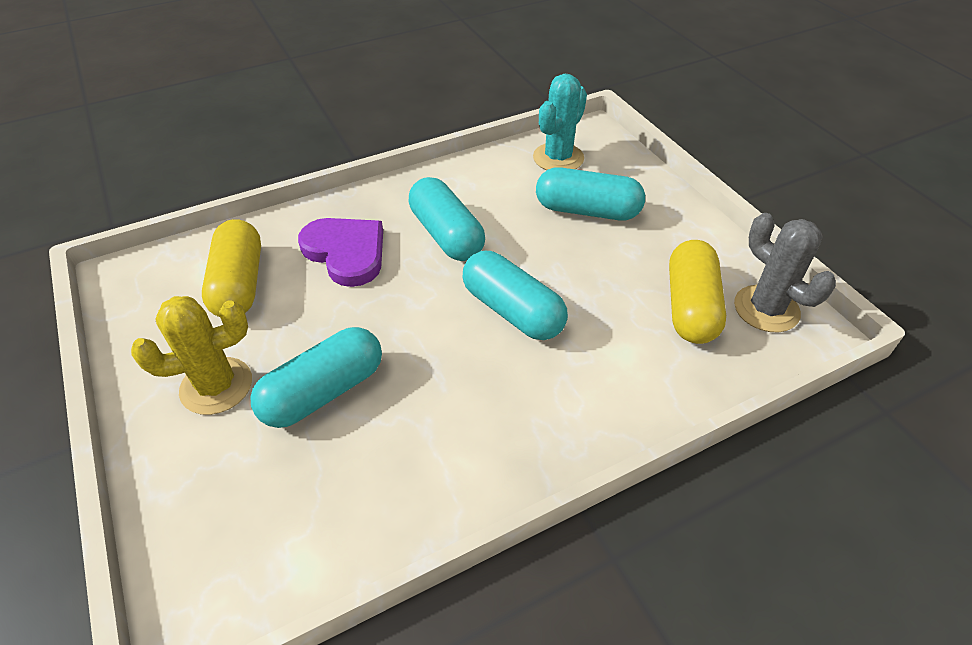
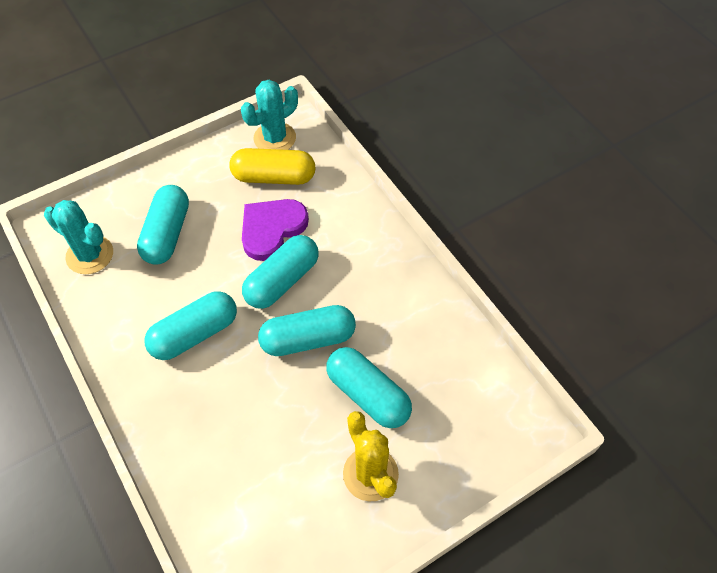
camera: 95 degrees left, 10 degrees up
yellow capsule [202,219,261,317] -> none
purple heart [298,218,383,287] -> purple heart moved to [242,199,309,261]
grey cactus [734,213,836,332] -> turquoise cactus [241,80,298,150]
none -> turquoise capsule [258,305,356,356]

